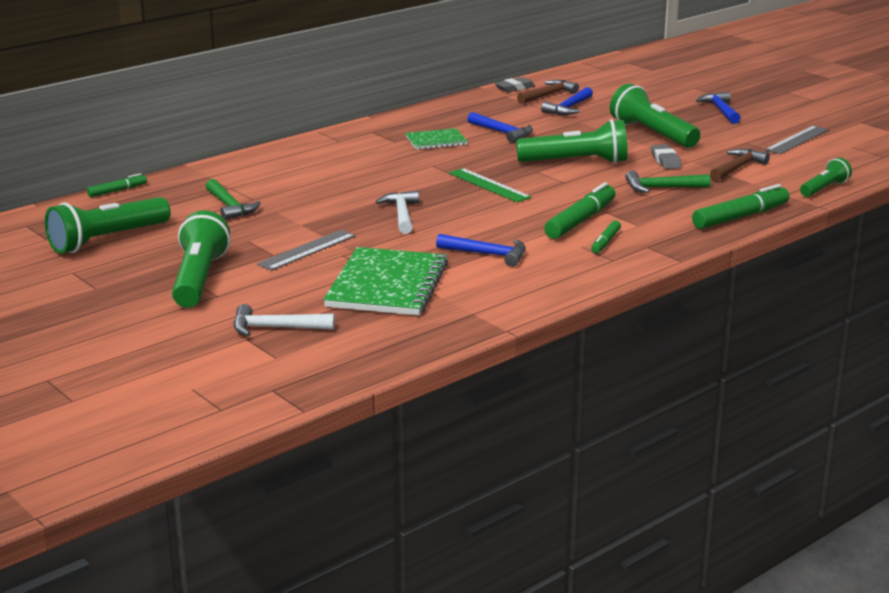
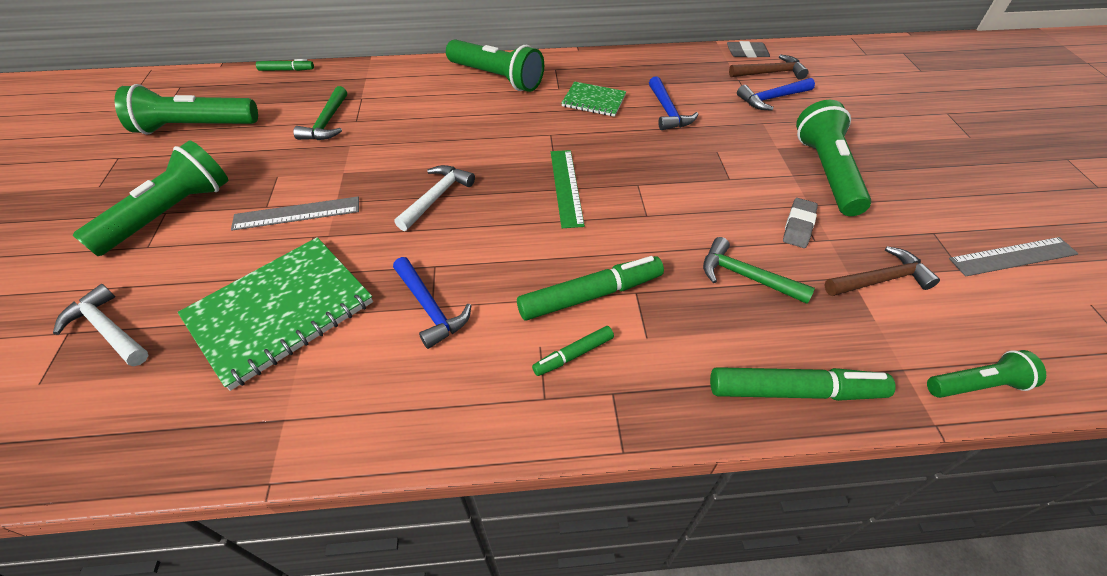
camera: 35 degrees right, 25 degrees up
green flashlight [516,119,627,164] -> green flashlight moved to [446,39,544,92]
blue hammer [696,92,741,124] -> none

